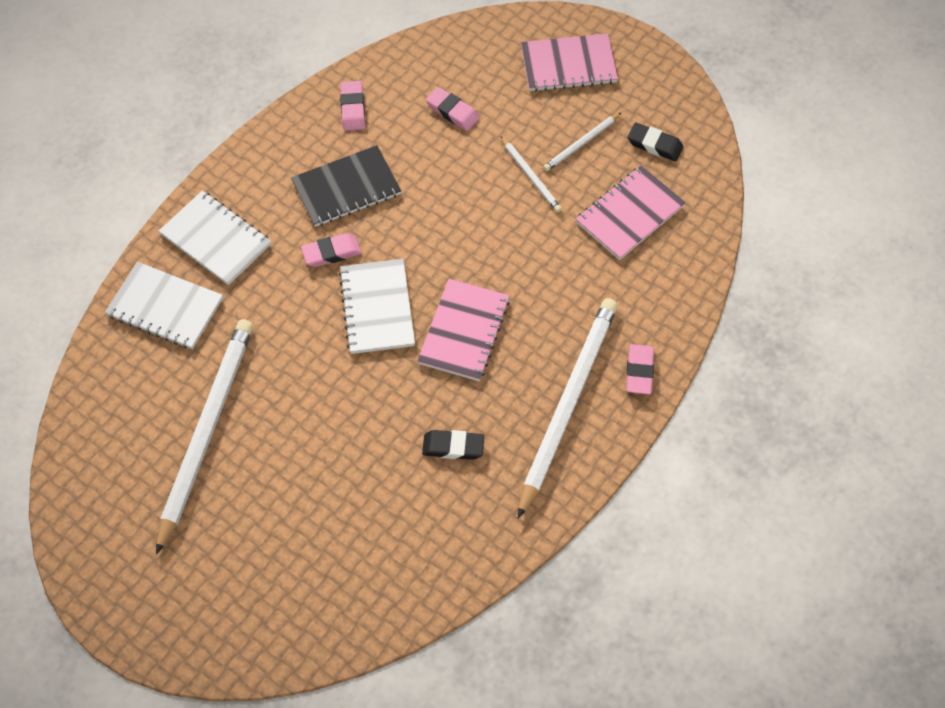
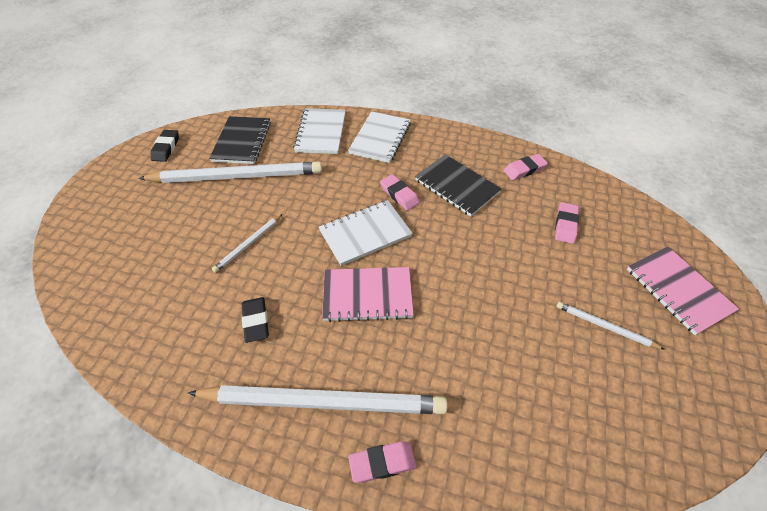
camera: 70 degrees right, 10 degrees down
white pencil [500,136,562,212] -> white pencil moved to [212,214,282,273]
pink notebook [576,165,686,260] -> none
black eraser [627,123,683,161] -> black eraser moved to [150,130,179,162]
none -> black notebook [209,116,271,164]

